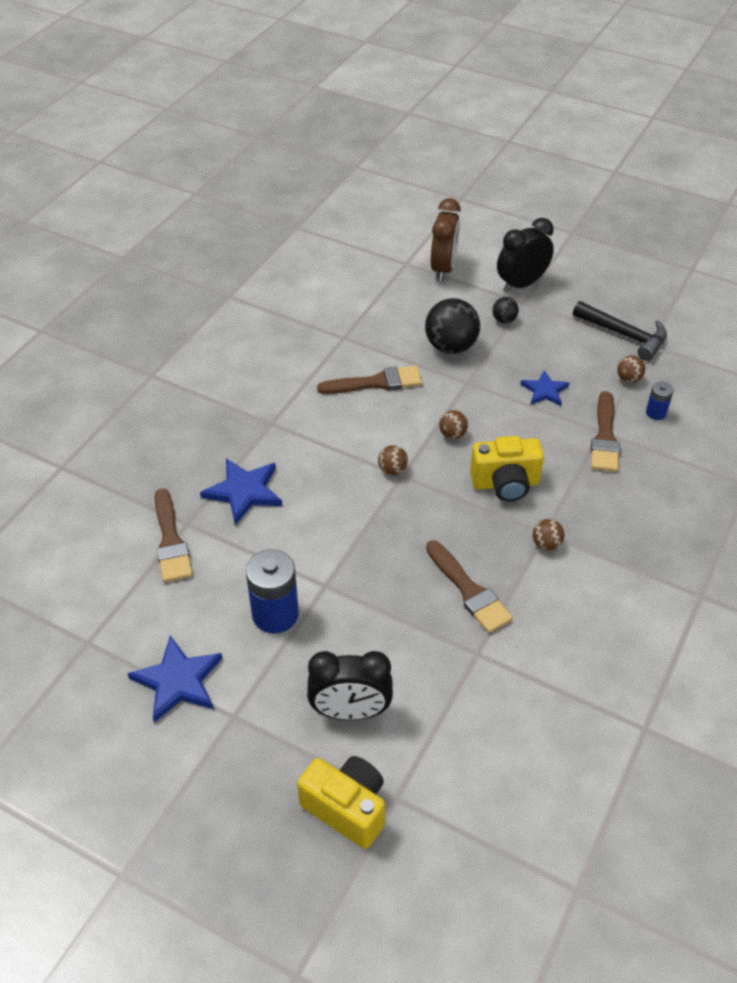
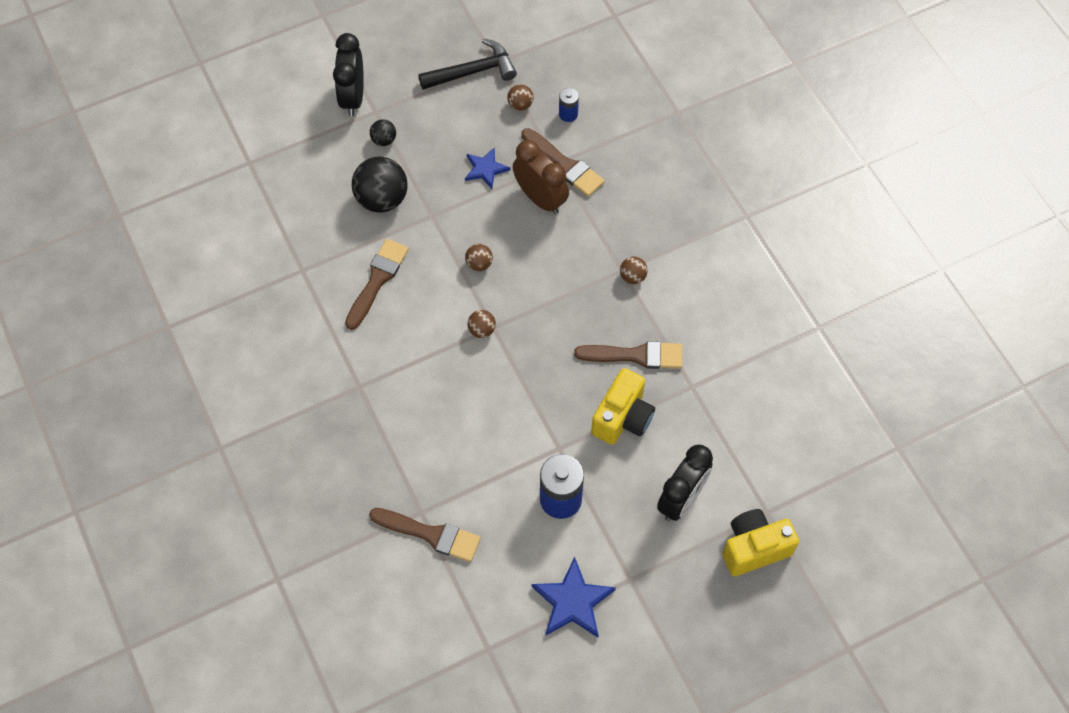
camera: 55 degrees left, 15 degrees up
blue star [200,458,282,525] -> none
brown clock [431,198,461,281] -> brown clock moved to [513,140,569,214]
yellow camera [470,436,544,502] -> yellow camera moved to [591,368,655,445]

